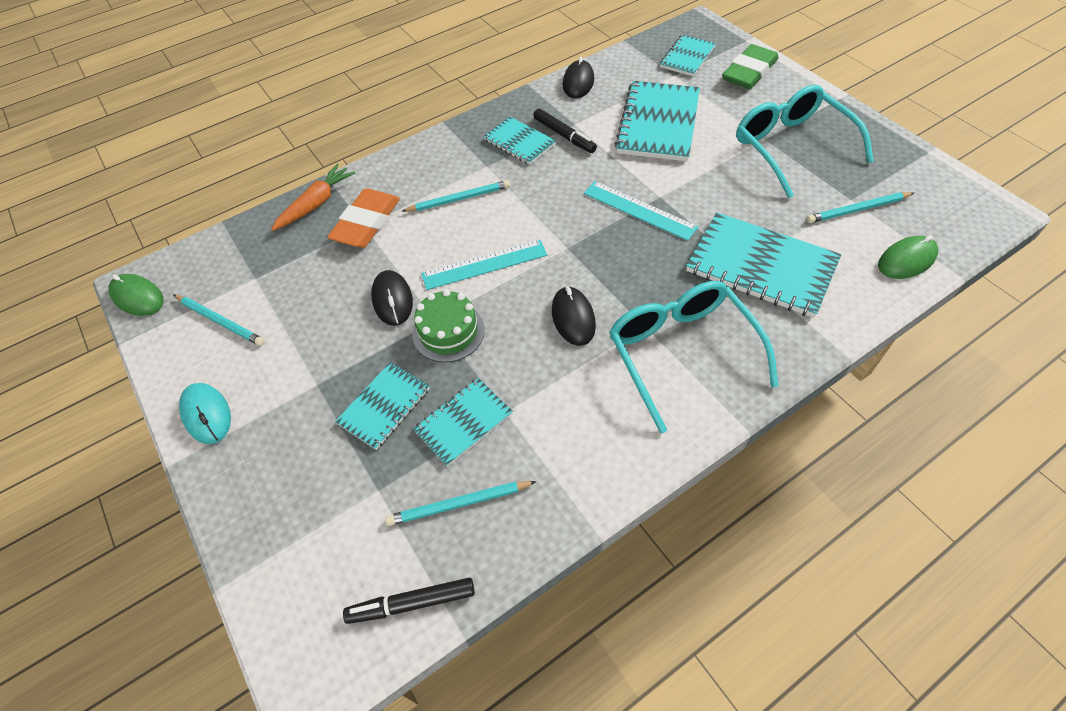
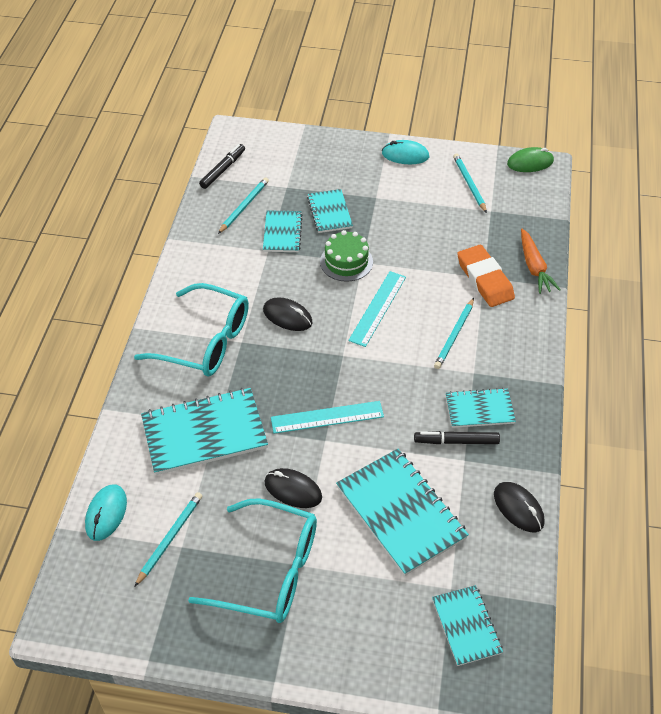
camera: 130 degrees right, 5 degrees down
turquoise pencil [173,294,265,346] -> turquoise pencil turned 90 degrees clockwise [453,154,487,213]
black mouse [371,270,413,326] -> black mouse moved to [265,468,322,508]
green eraser [722,44,779,89] -> none
green mouse [878,235,938,279] -> turquoise mouse [85,485,127,541]

